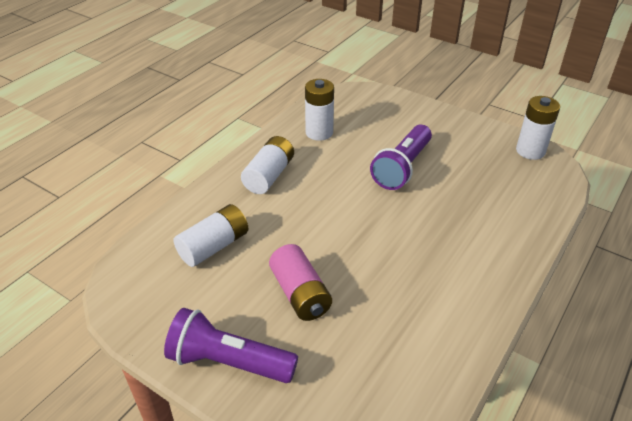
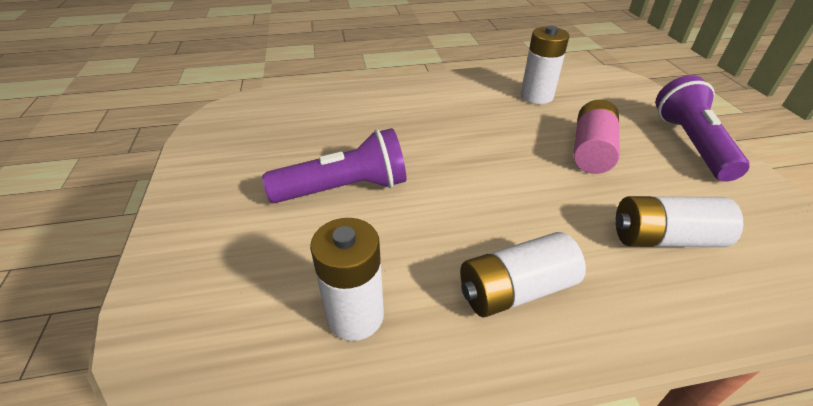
camera: 135 degrees left, 0 degrees up
purple flashlight [164,308,298,383] -> purple flashlight turned 150 degrees counterclockwise [655,75,750,182]
white battery [516,96,560,160] -> white battery moved to [521,26,569,104]

